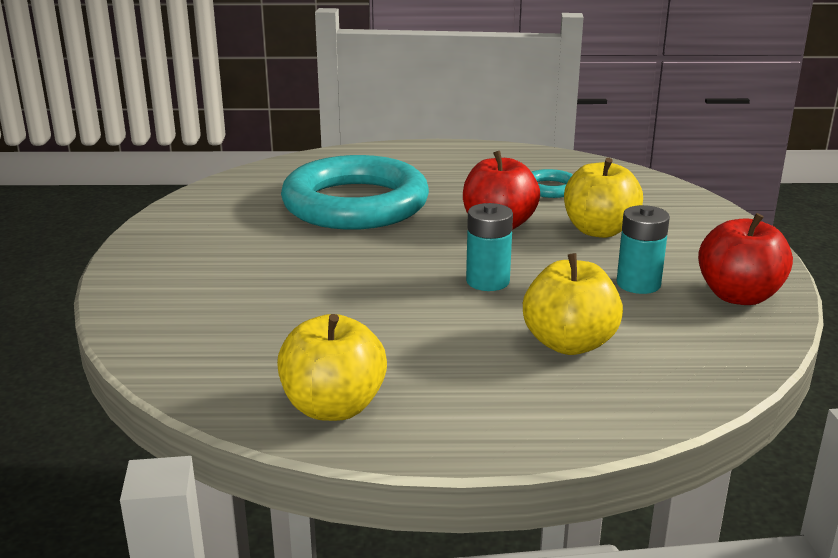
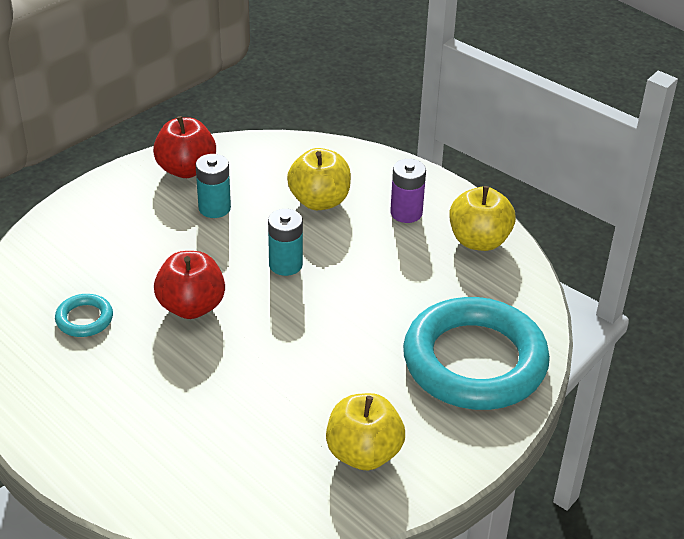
camera: 135 degrees left, 15 degrees up
turquoise ring [281,155,429,230] -> turquoise ring moved to [403,297,550,410]
yellow apple [564,158,643,238] -> yellow apple moved to [326,393,405,470]
none -> purple battery [390,159,426,223]

